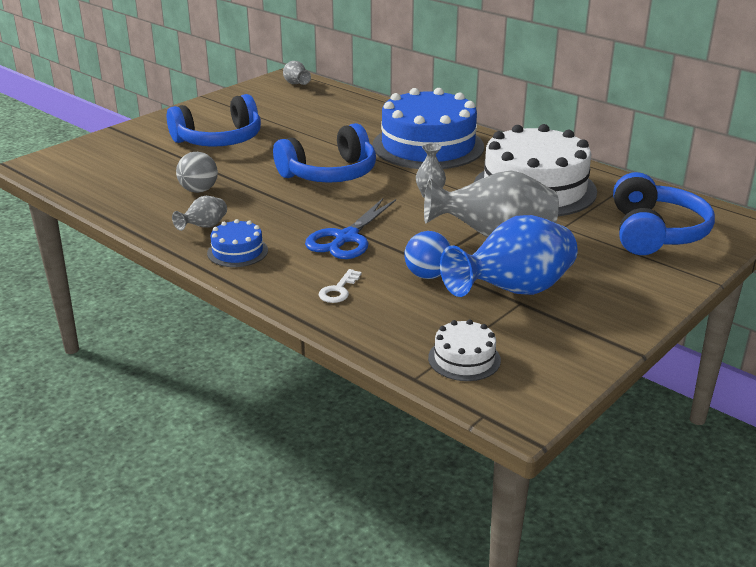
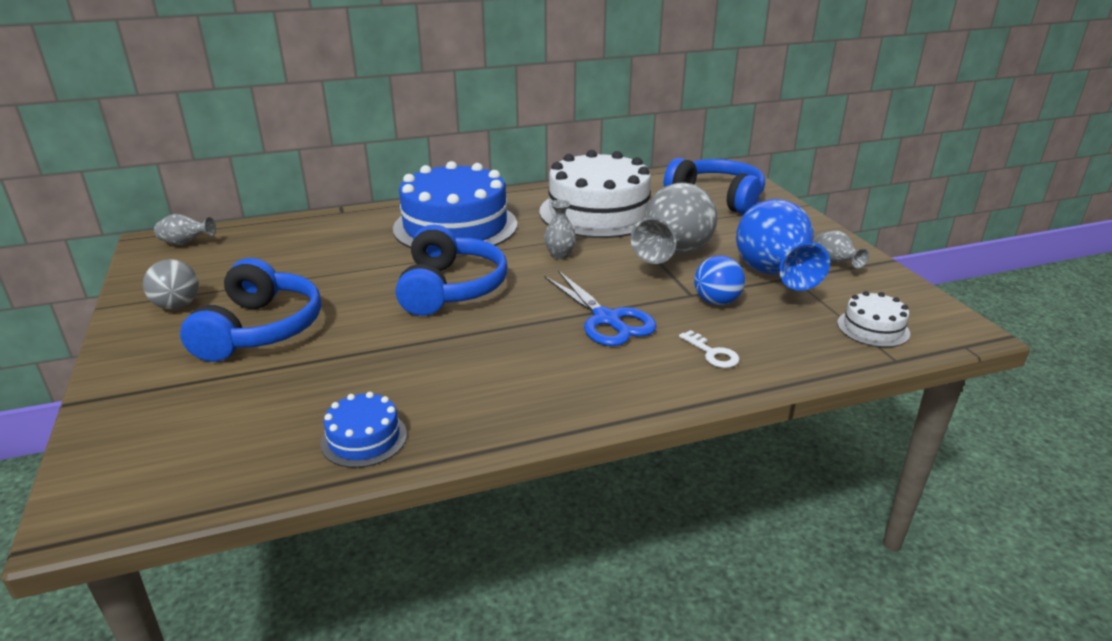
camera: 60 degrees left, 0 degrees up
grey vase [172,196,227,231] -> grey vase moved to [814,230,869,269]
grey ball [176,152,218,193] -> grey ball moved to [143,259,199,310]
blue cake [207,219,268,267] -> blue cake moved to [321,392,407,468]

